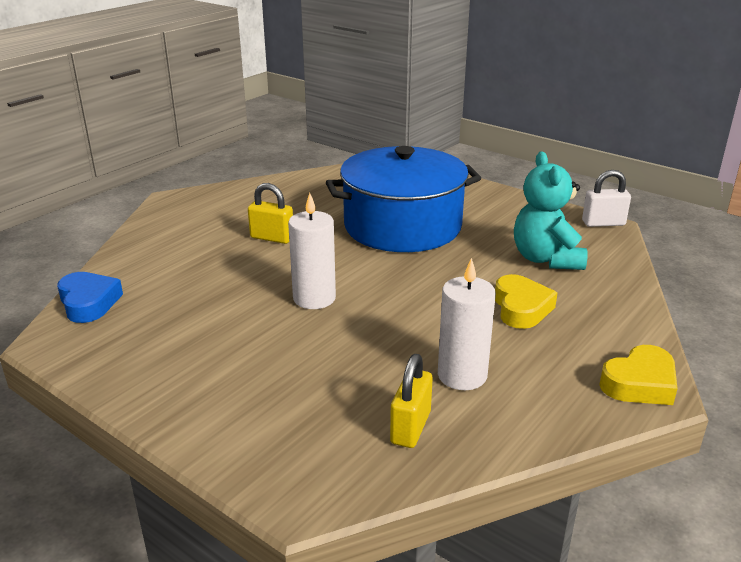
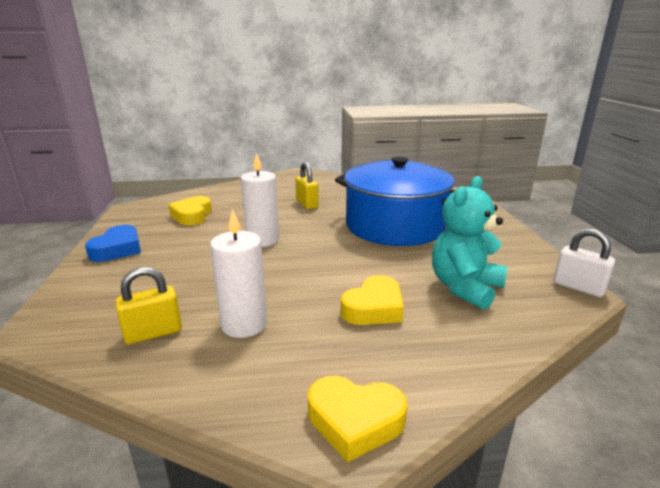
camera: 45 degrees right, 5 degrees down
blue heart [57,272,123,323] -> blue heart moved to [85,225,141,262]
none -> yellow heart [168,196,212,225]

